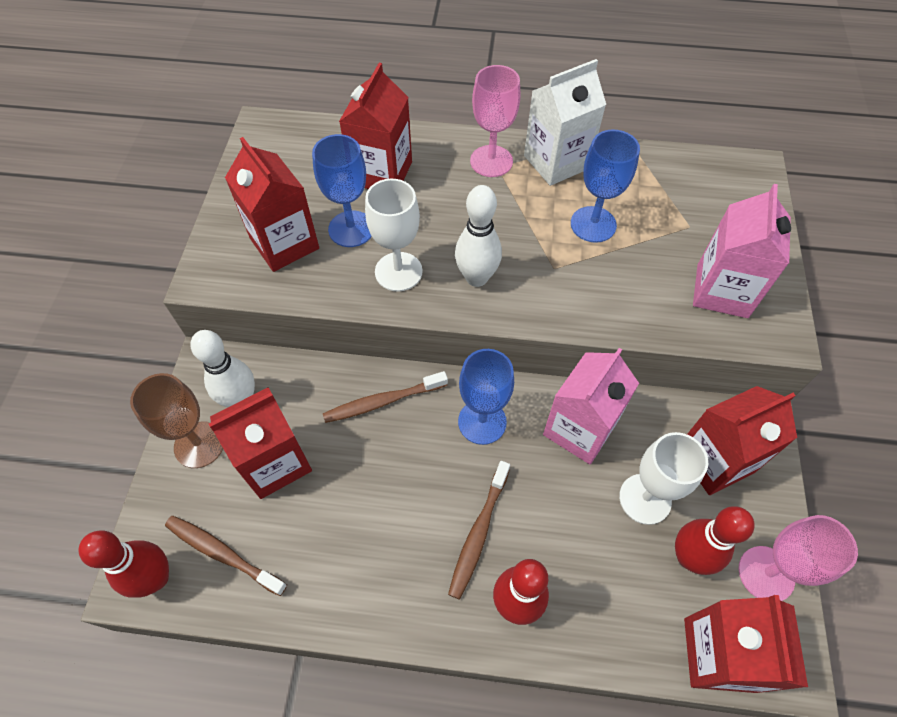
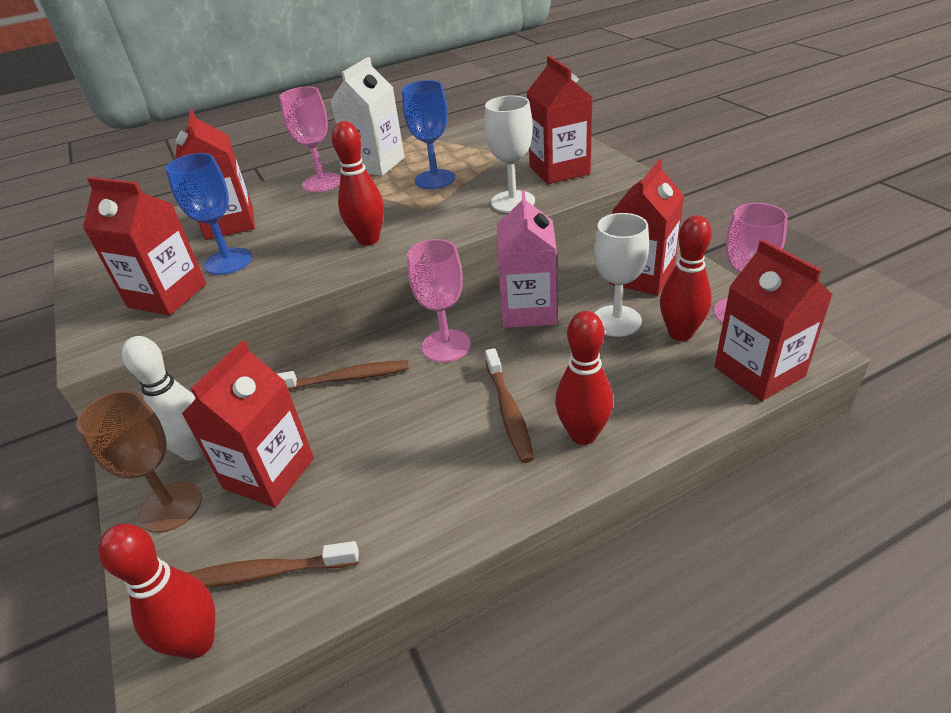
camera: 30 degrees left, 20 degrees down
brown toothbrush [323,371,448,423] -> brown toothbrush turned 135 degrees counterclockwise [277,360,409,391]
white goblet [365,179,423,292] -> white goblet moved to [484,95,535,213]
white bowling pin [455,185,502,287] -> red bowling pin [332,121,384,245]
blue goblet [458,349,514,445] -> pink goblet [407,239,471,362]
pink carton [693,184,791,318] -> red carton [526,56,593,184]

